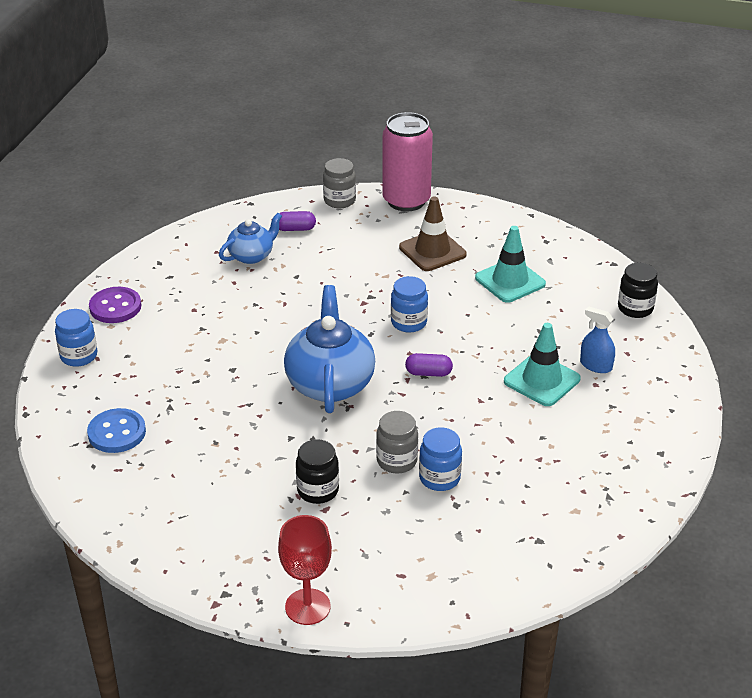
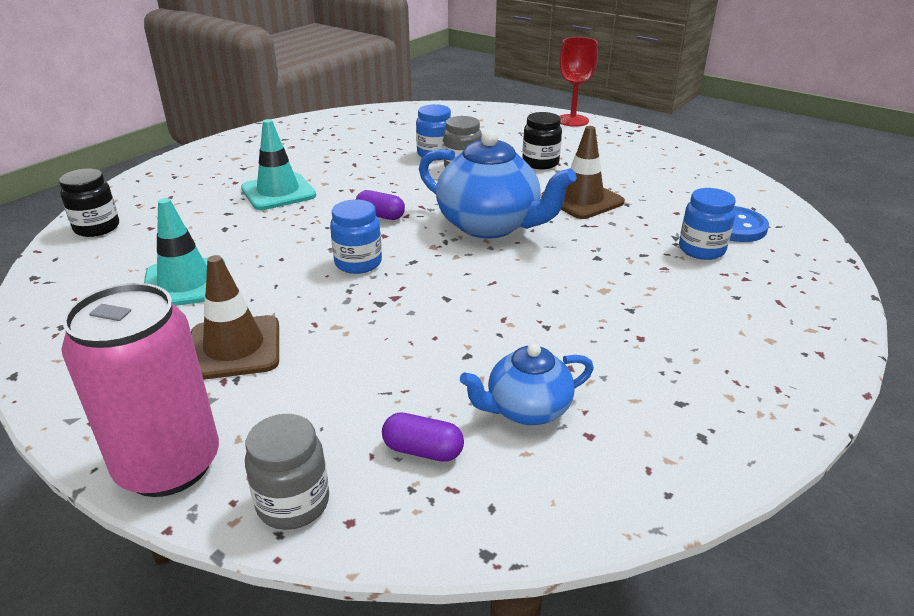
camera: 160 degrees left, 5 degrees down
blue jar [55,309,97,367] -> blue jar moved to [679,188,736,260]
purple button [89,287,141,323] -> none
blue teapot [284,285,375,413] -> blue teapot turned 75 degrees counterclockwise [419,130,576,238]
blue spray bottle [580,306,615,373] -> none
none -> brown traffic cone [541,126,625,219]

